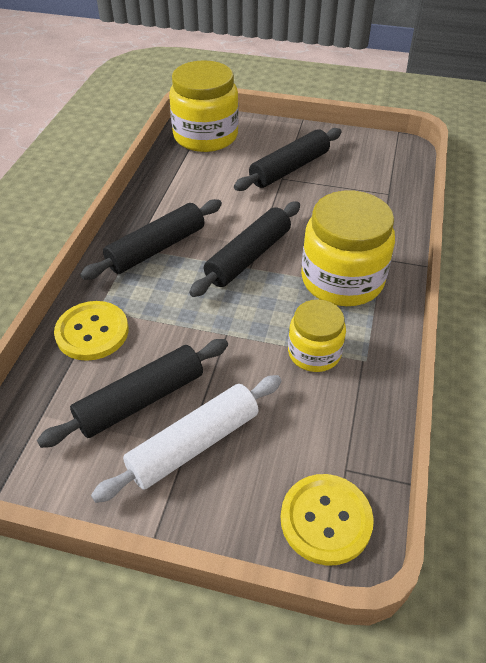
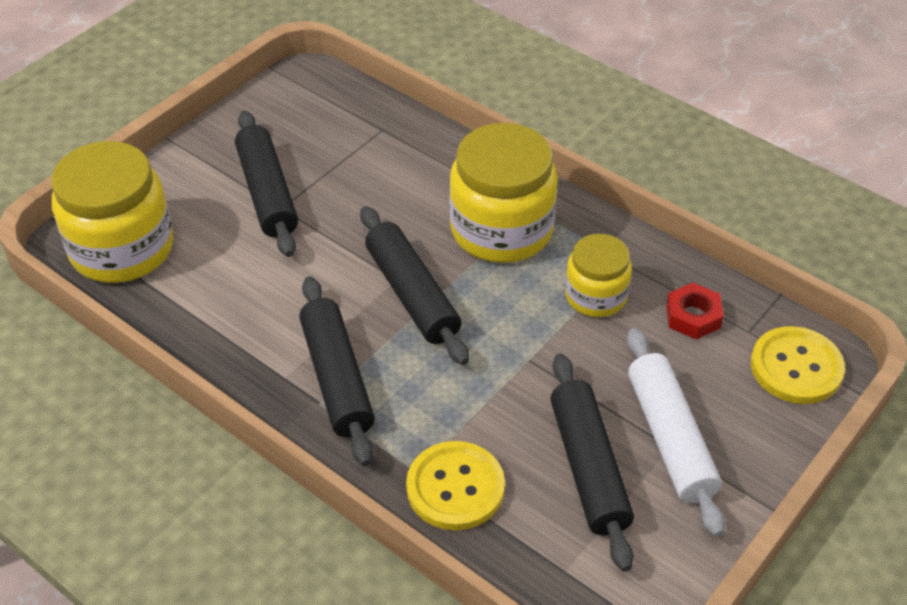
camera: 65 degrees left, 0 degrees up
none -> red nut [666,282,724,339]

